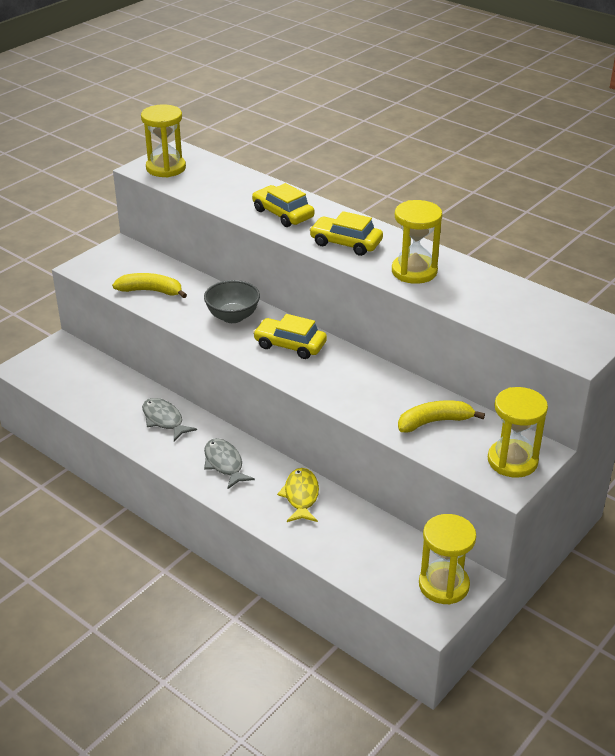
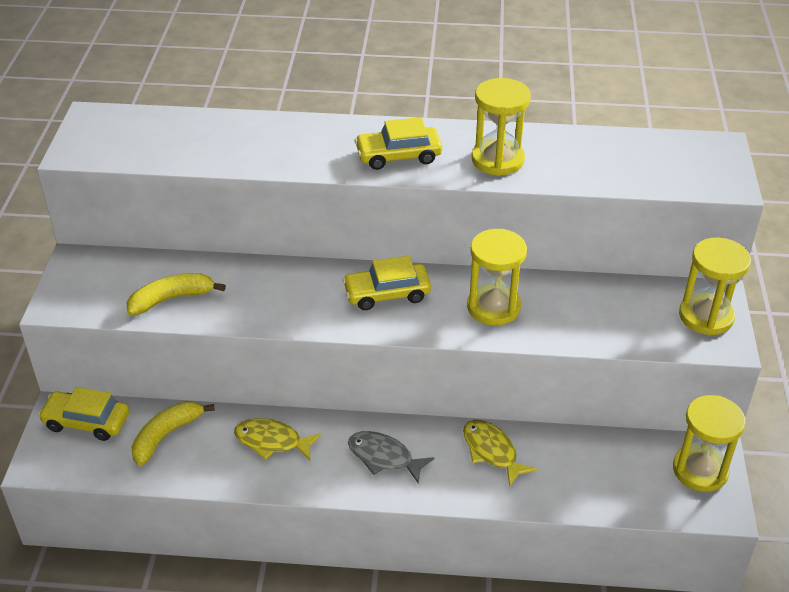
camera: 35 degrees left, 5 degrees up
yellow hourglass [141,104,186,177] -> yellow hourglass moved to [467,229,527,326]
grey fish [142,398,197,441] -> yellow fish [234,418,322,460]
grey bowl [204,280,260,323] -> none
yellow car [252,183,315,227] -> yellow car moved to [38,387,129,441]
yellow banana [398,400,485,432] -> yellow banana moved to [132,401,215,466]

